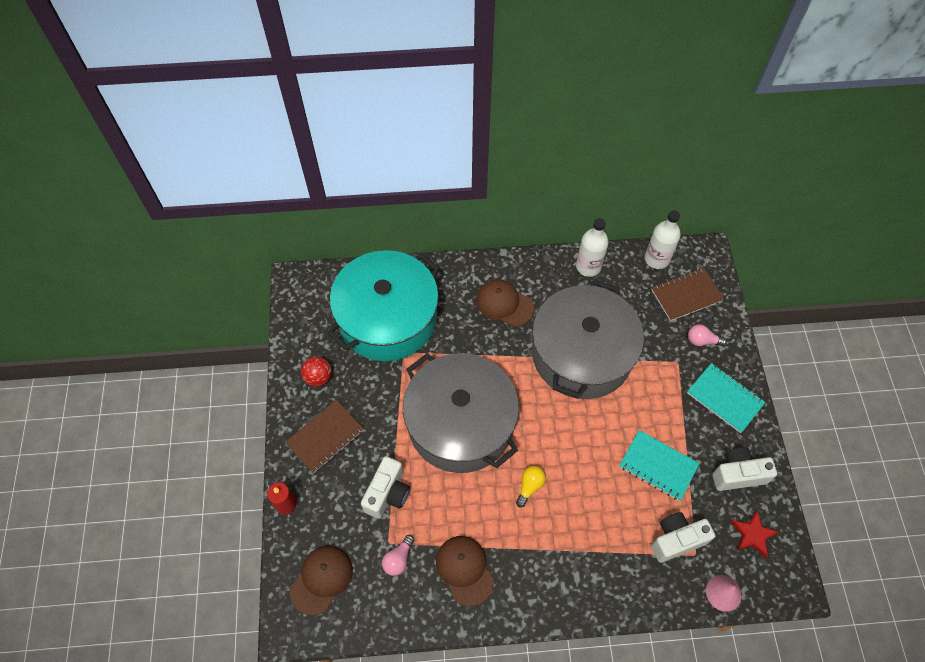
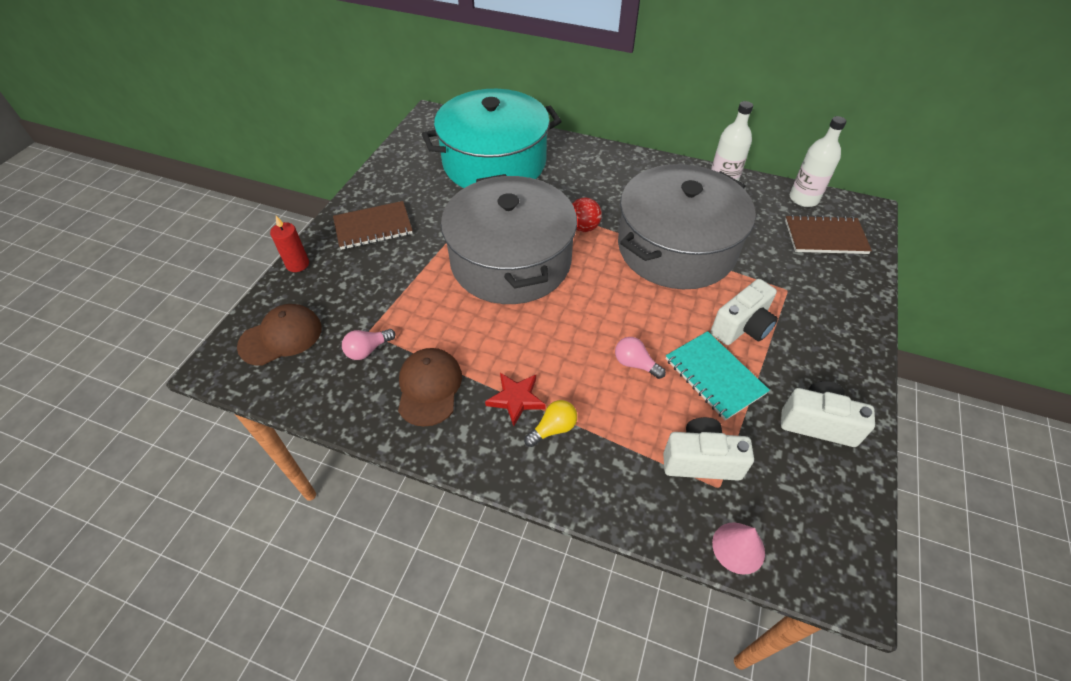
camera: 25 degrees right, 10 degrees down
red ball [301,356,331,387] -> red ball moved to [572,198,602,232]
white camera [361,456,410,519] -> white camera moved to [711,279,778,345]
brown cap [476,279,534,327] -> none
yellow light bulb [516,466,546,507] -> yellow light bulb moved to [524,400,577,447]
turquoise notebook [687,363,766,433] -> none
pink light bulb [688,324,727,346] -> pink light bulb moved to [615,337,666,379]
red star [731,510,778,558] -> red star moved to [485,373,546,426]

